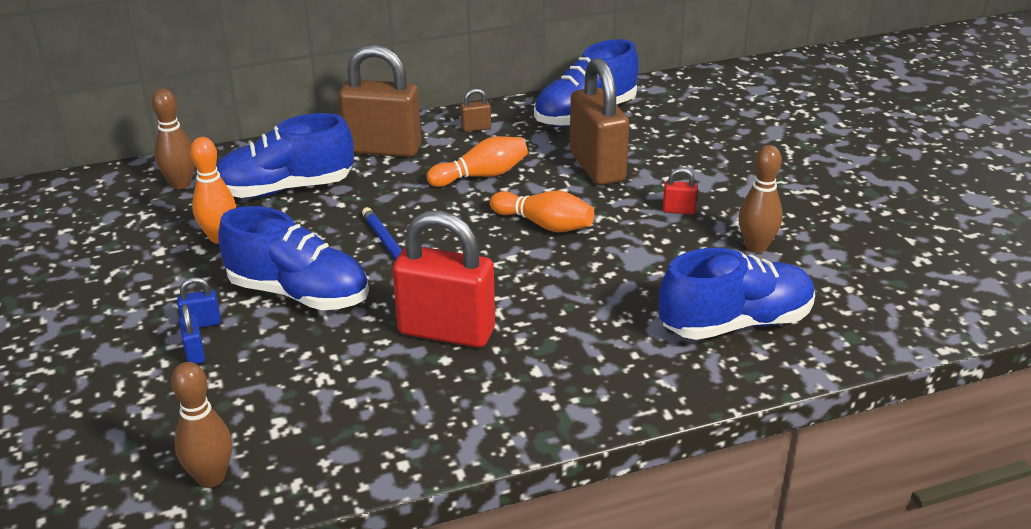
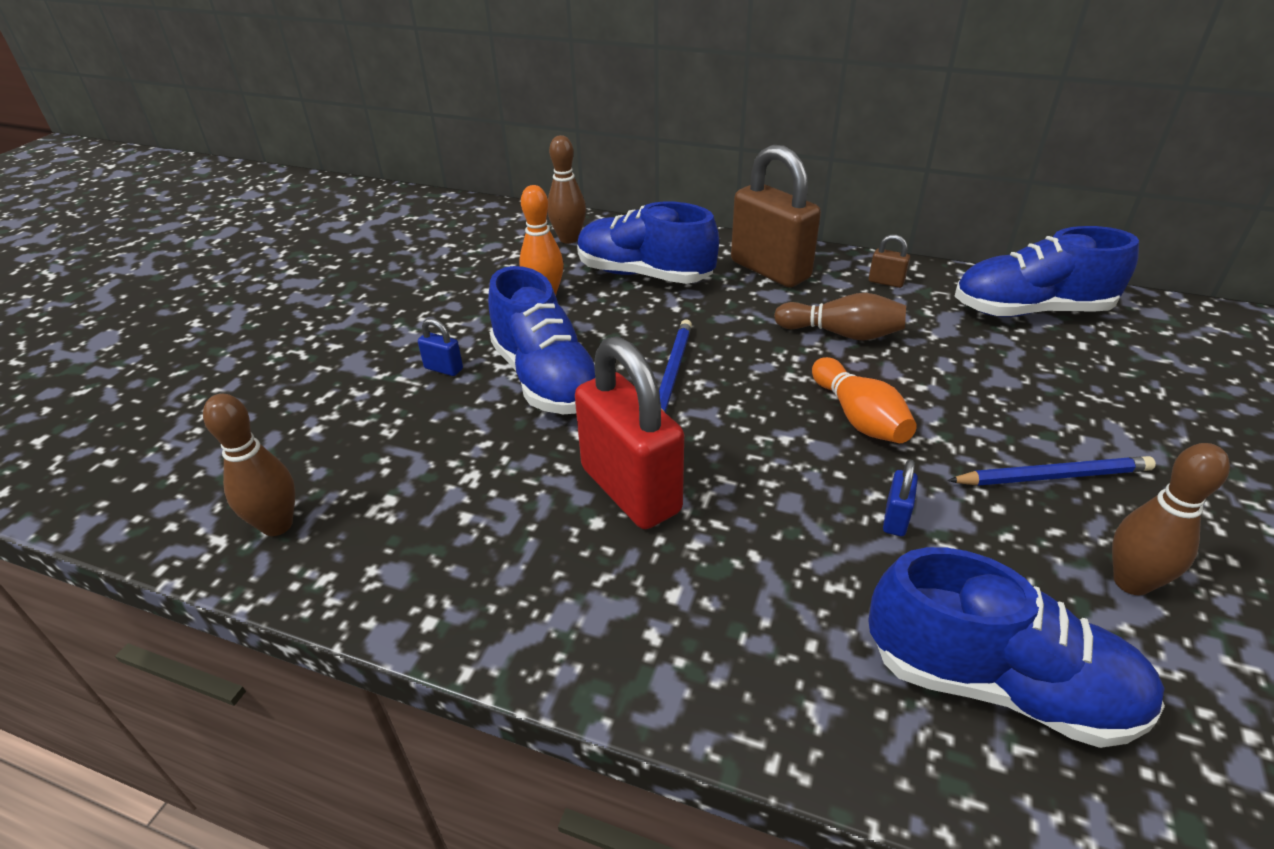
camera: 40 degrees right, 5 degrees up
blue padlock [179,304,205,364] -> blue padlock moved to [883,460,918,536]
orange bowling pin [427,137,528,187] -> brown bowling pin [774,293,906,341]
brown padlock [570,58,629,185] -> none
red padlock [663,168,698,215] -> blue pencil [947,456,1156,486]

